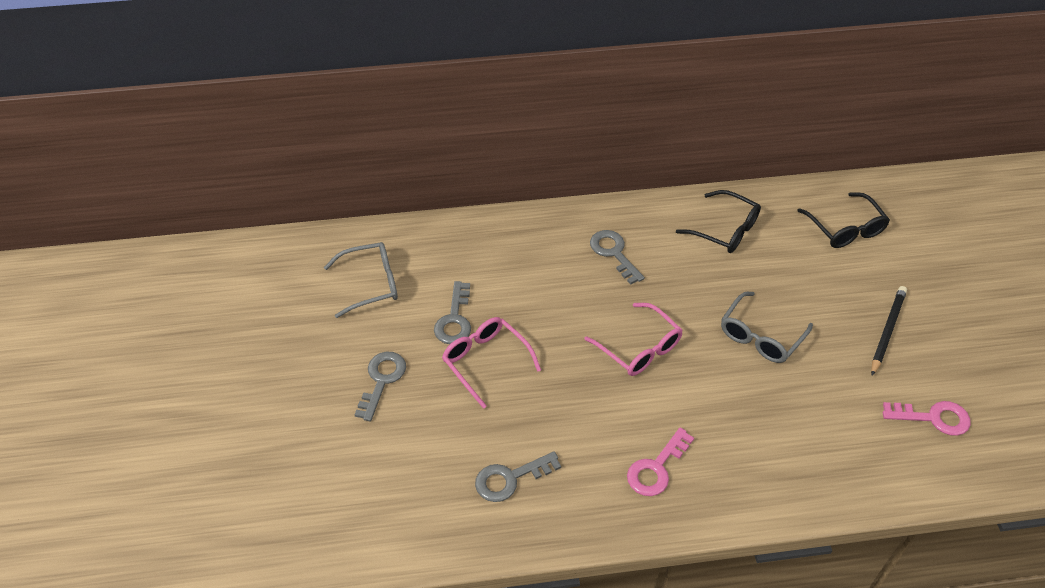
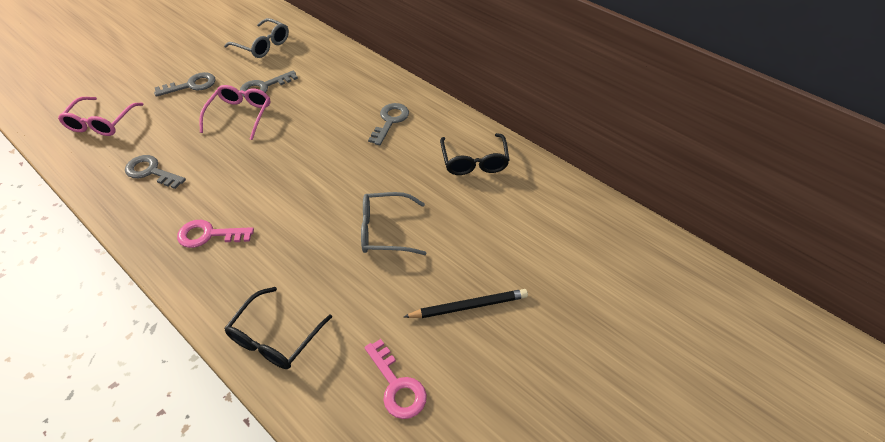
camera: 50 degrees right, 0 degrees up
pink glasses [584,303,683,376] -> pink glasses moved to [58,97,143,136]
black glasses [797,192,890,248] -> black glasses moved to [224,287,332,369]

